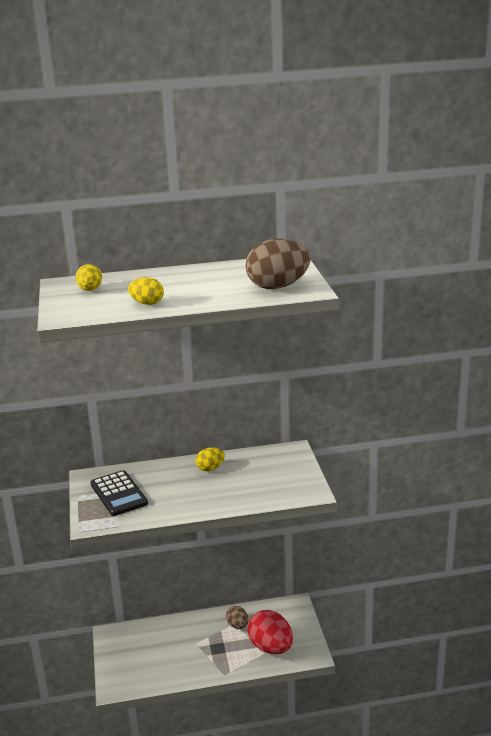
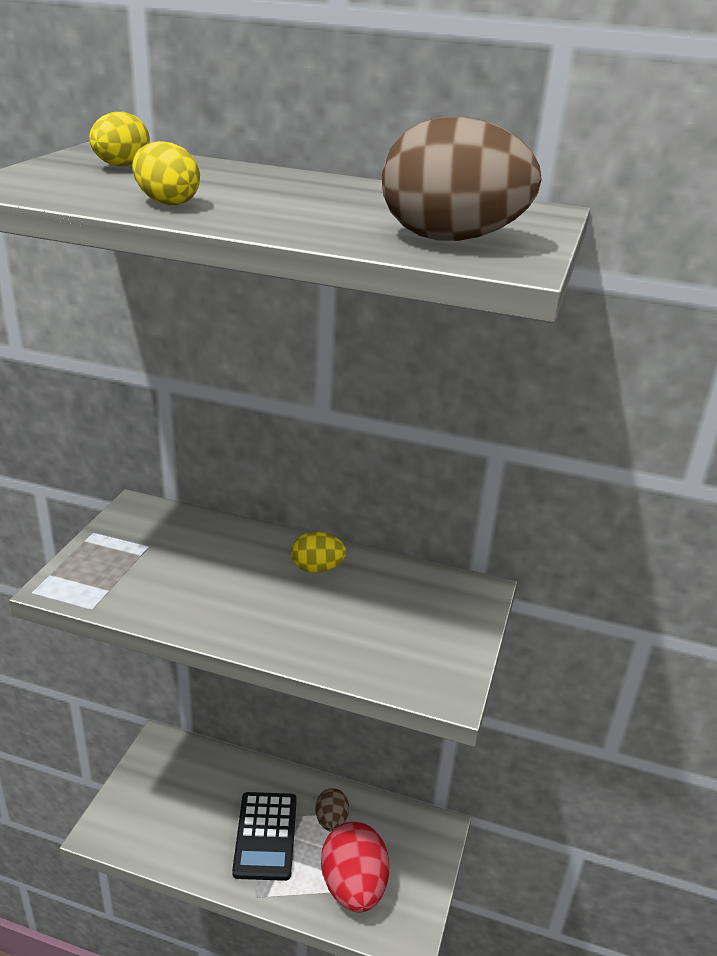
camera: 25 degrees right, 5 degrees up
black calculator [91,470,148,516] -> black calculator moved to [232,792,297,881]

